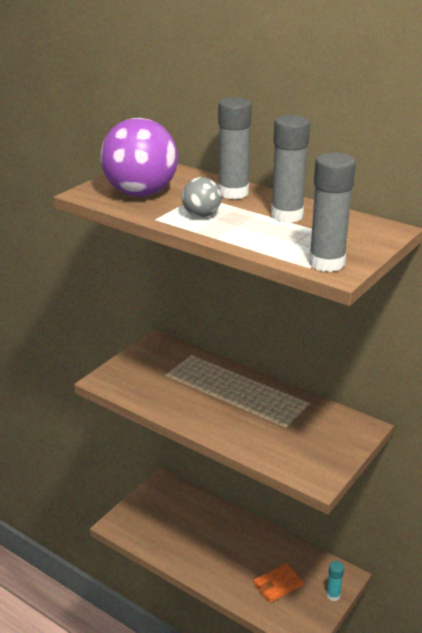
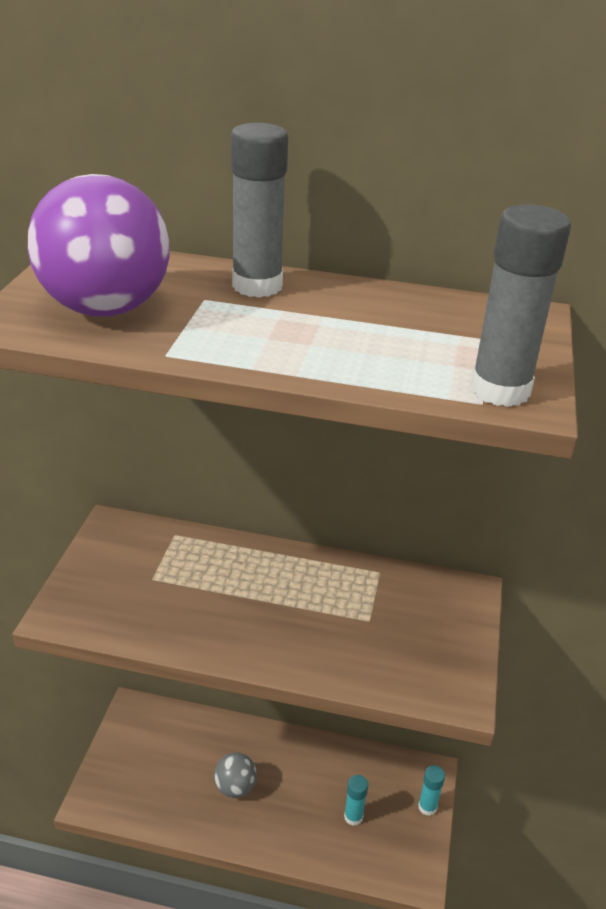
camera: 25 degrees left, 5 degrees up
grey ball [182,177,222,217] -> grey ball moved to [214,752,257,798]
orange wallet [254,563,303,603] -> turquoise glue stick [344,775,368,826]
grey glue stick [271,115,310,223] -> none

